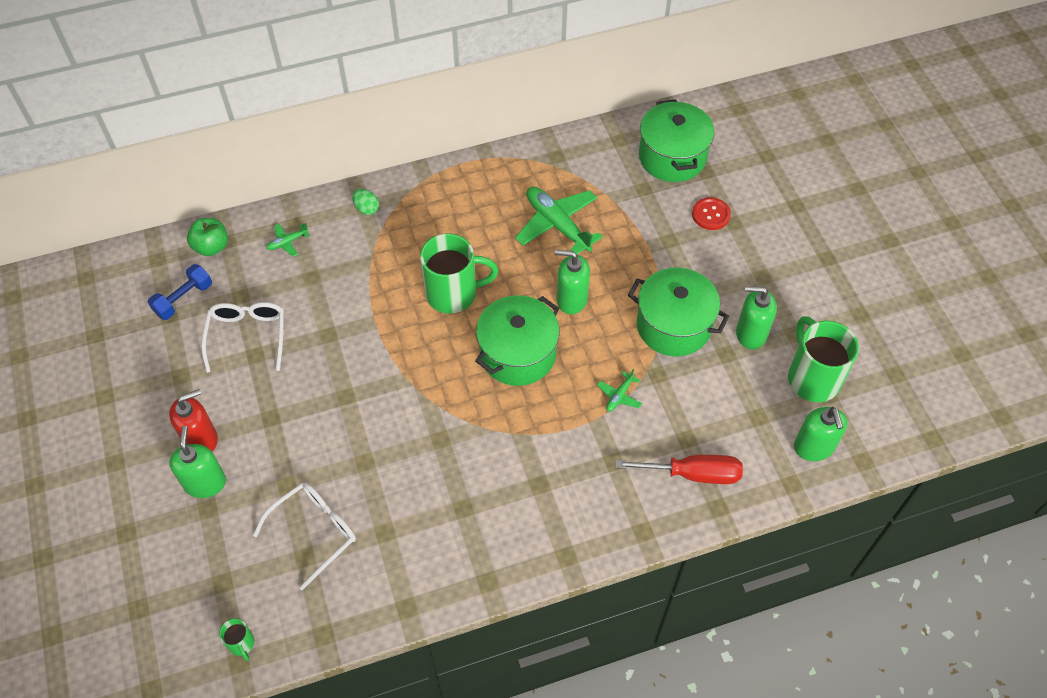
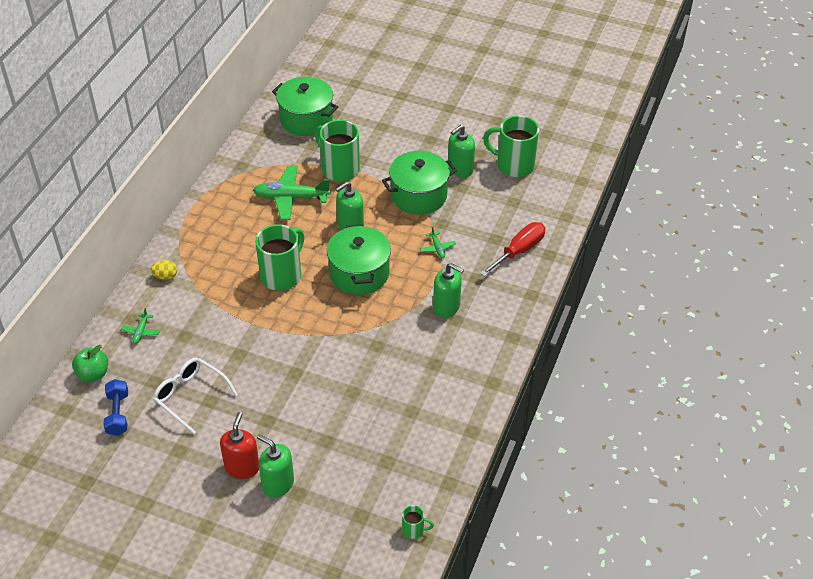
camera: 50 degrees left, 10 degrees down
white glasses [253,483,356,590] -> none
green egg [352,189,379,215] -> yellow egg [150,260,177,280]
red button [692,197,731,230] -> none
green soap dispenser [794,407,847,461] -> green soap dispenser moved to [433,263,464,318]
none -> green mug [315,120,360,182]

